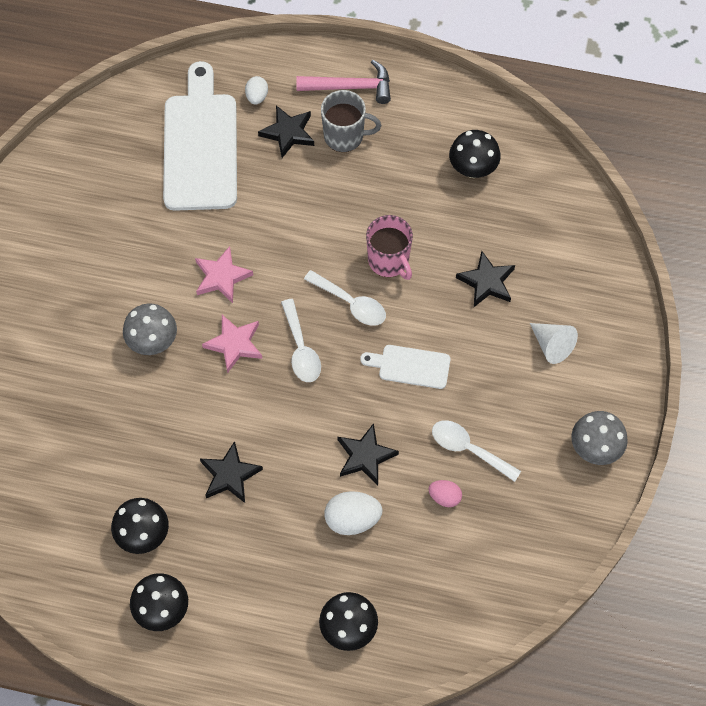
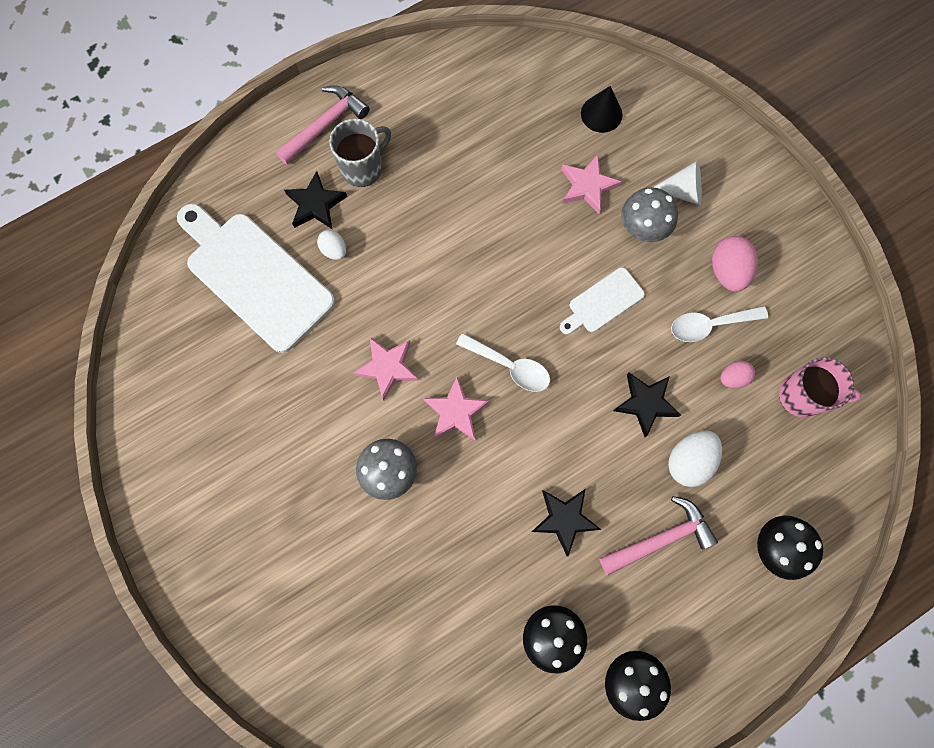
camera: 45 degrees left, 10 degrees up
white egg [245,76,268,105] -> white egg moved to [317,230,346,260]
white spoon [304,270,386,326] -> none
pink mug [366,215,413,280] -> pink mug moved to [779,357,861,418]
black mushroom [449,130,501,178] -> none
black star [456,251,515,307] -> pink star [561,154,621,214]
grey mushroom [572,411,628,465] -> grey mushroom moved to [621,187,678,242]
none -> black cone [581,86,623,133]
none -> pink hammer [600,496,718,575]
none -> pink egg [712,236,758,292]

